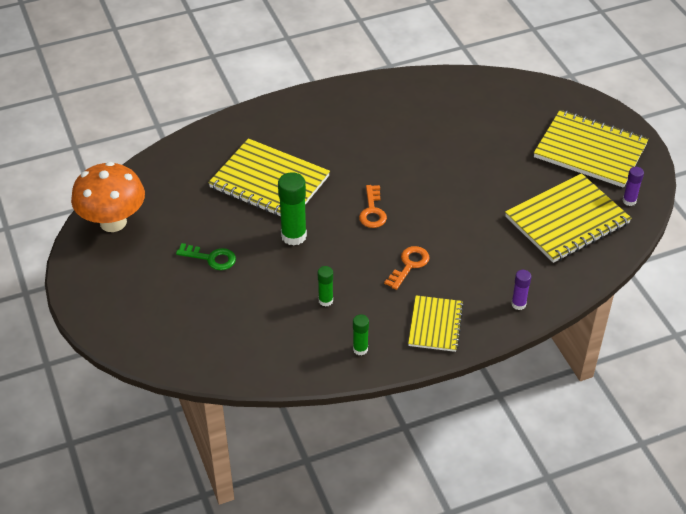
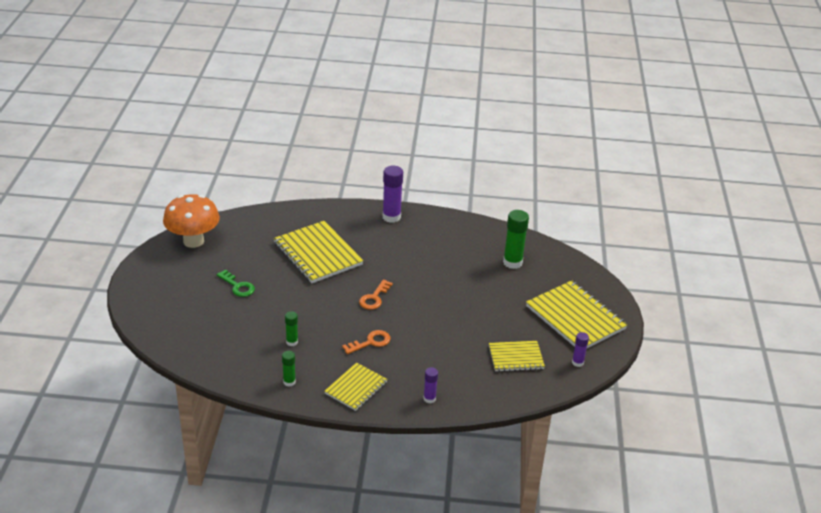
camera: 25 degrees right, 10 degrees down
green glue stick [278,172,307,246] -> green glue stick moved to [503,210,529,269]
yellow notebook [505,173,632,263] -> yellow notebook [489,341,545,372], size x0.58
none -> purple glue stick [383,165,403,223]

